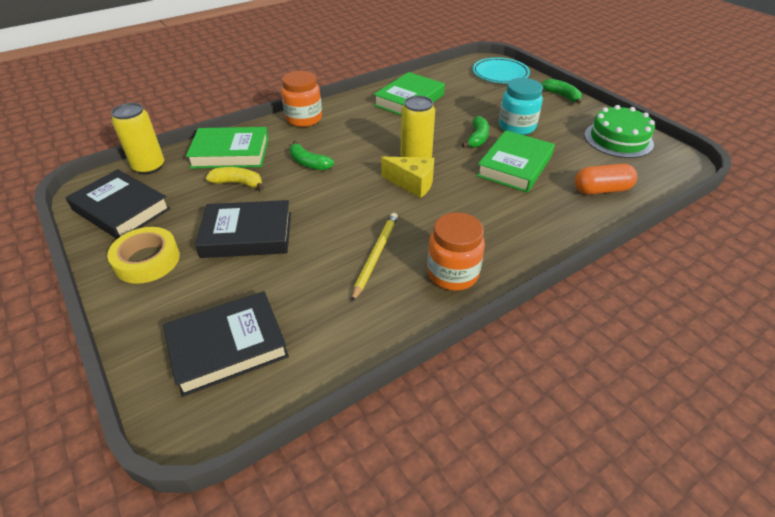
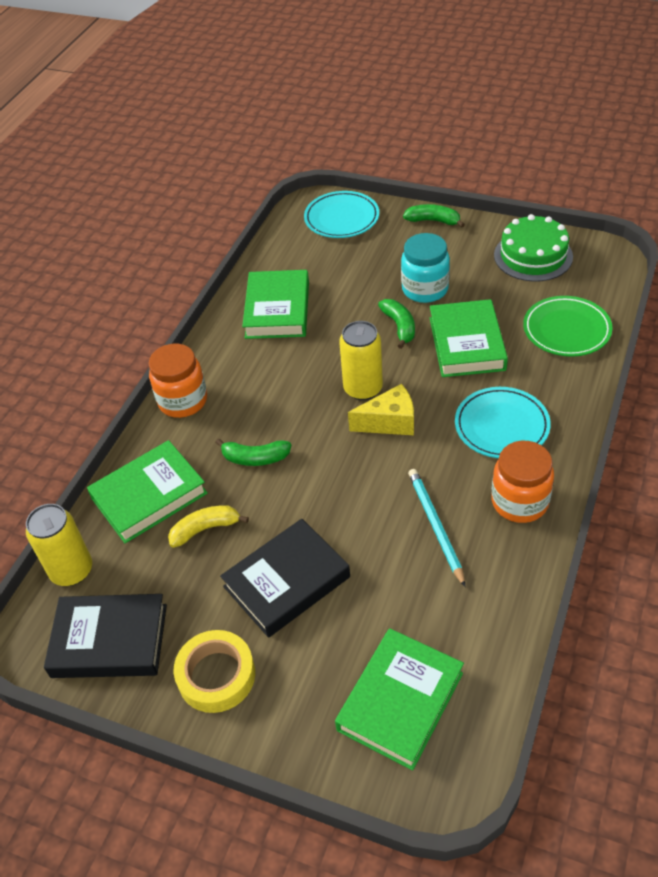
camera: 30 degrees left, 5 degrees up
black book [163,291,289,397] -> green book [335,628,464,771]
yellow pencil [351,213,398,302] -> turquoise pencil [408,469,465,587]
orange capsule [575,164,637,195] -> green plate [523,296,613,357]
none -> turquoise plate [455,387,551,458]

